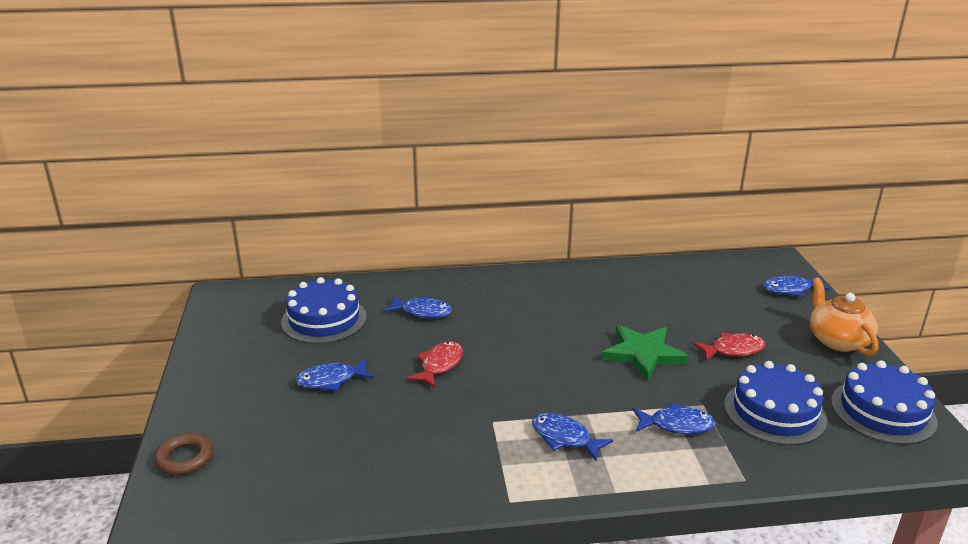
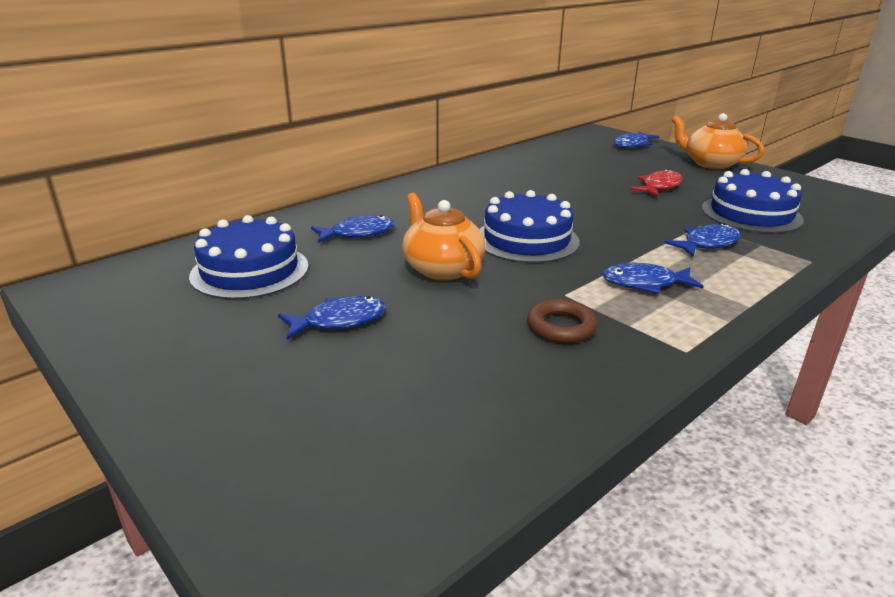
camera: 35 degrees left, 0 degrees up
brown ring [155,433,213,475] -> brown ring moved to [527,299,598,344]
blue fish [295,359,374,391] -> blue fish turned 150 degrees counterclockwise [278,296,386,340]
red fish [407,341,463,388] -> orange teapot [402,192,485,281]
green star [602,325,689,381] -> none
blue cake [831,360,938,445] -> blue cake moved to [480,190,580,263]

